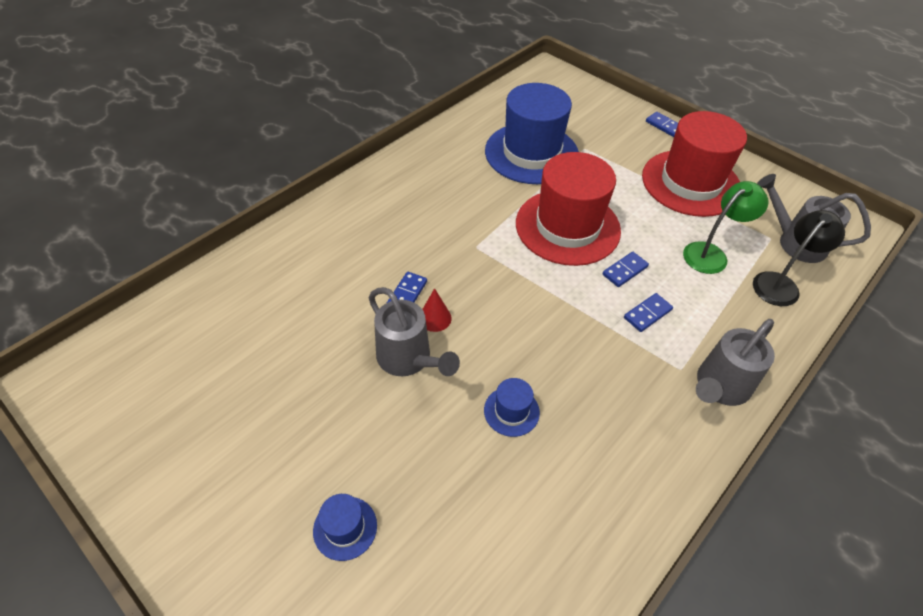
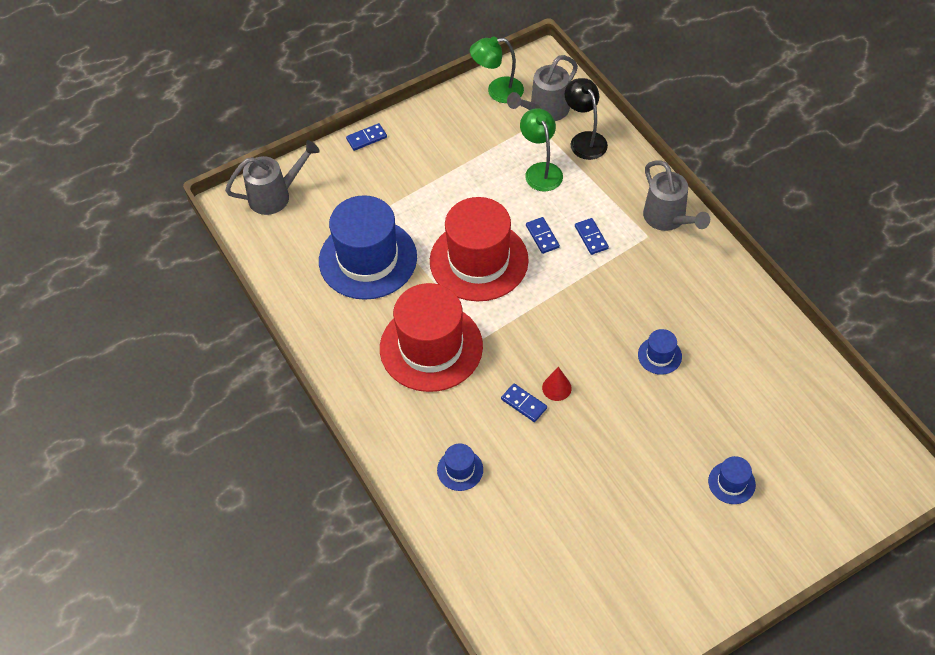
camera: 70 degrees left, 5 degrees up
grey watering can [369,287,460,376] -> grey watering can moved to [225,140,320,215]
red hat [642,111,747,217] -> red hat moved to [380,283,483,392]
none -> blue hat [437,444,483,491]
none -> green lamp [470,36,524,103]

